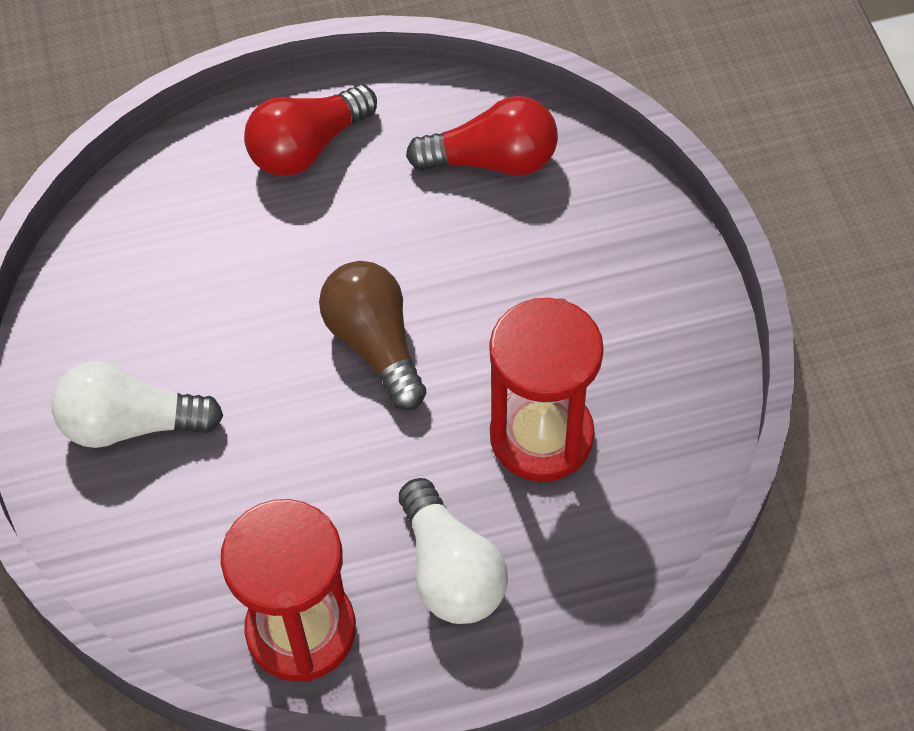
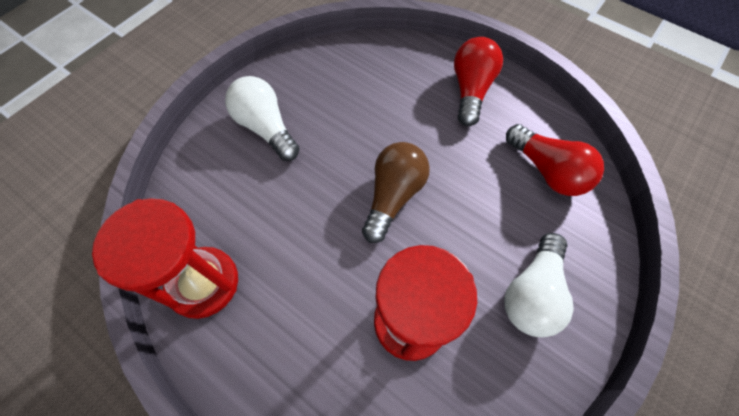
camera: 50 degrees right, 5 degrees up
red light bulb [244,84,377,176] -> red light bulb turned 90 degrees clockwise [454,37,503,126]
white light bulb [399,478,508,624] -> white light bulb moved to [504,233,574,337]

